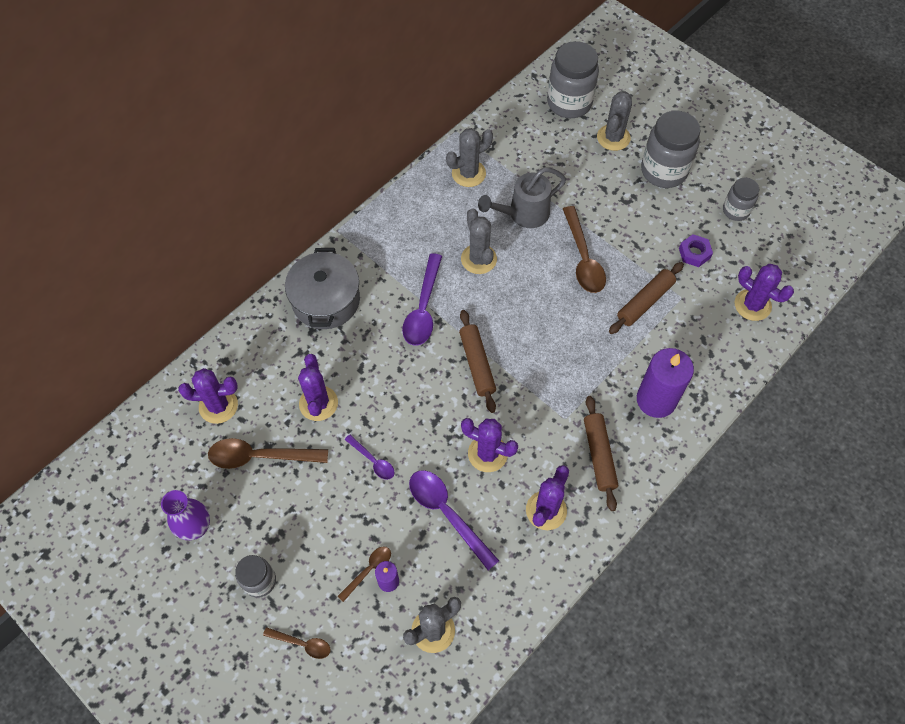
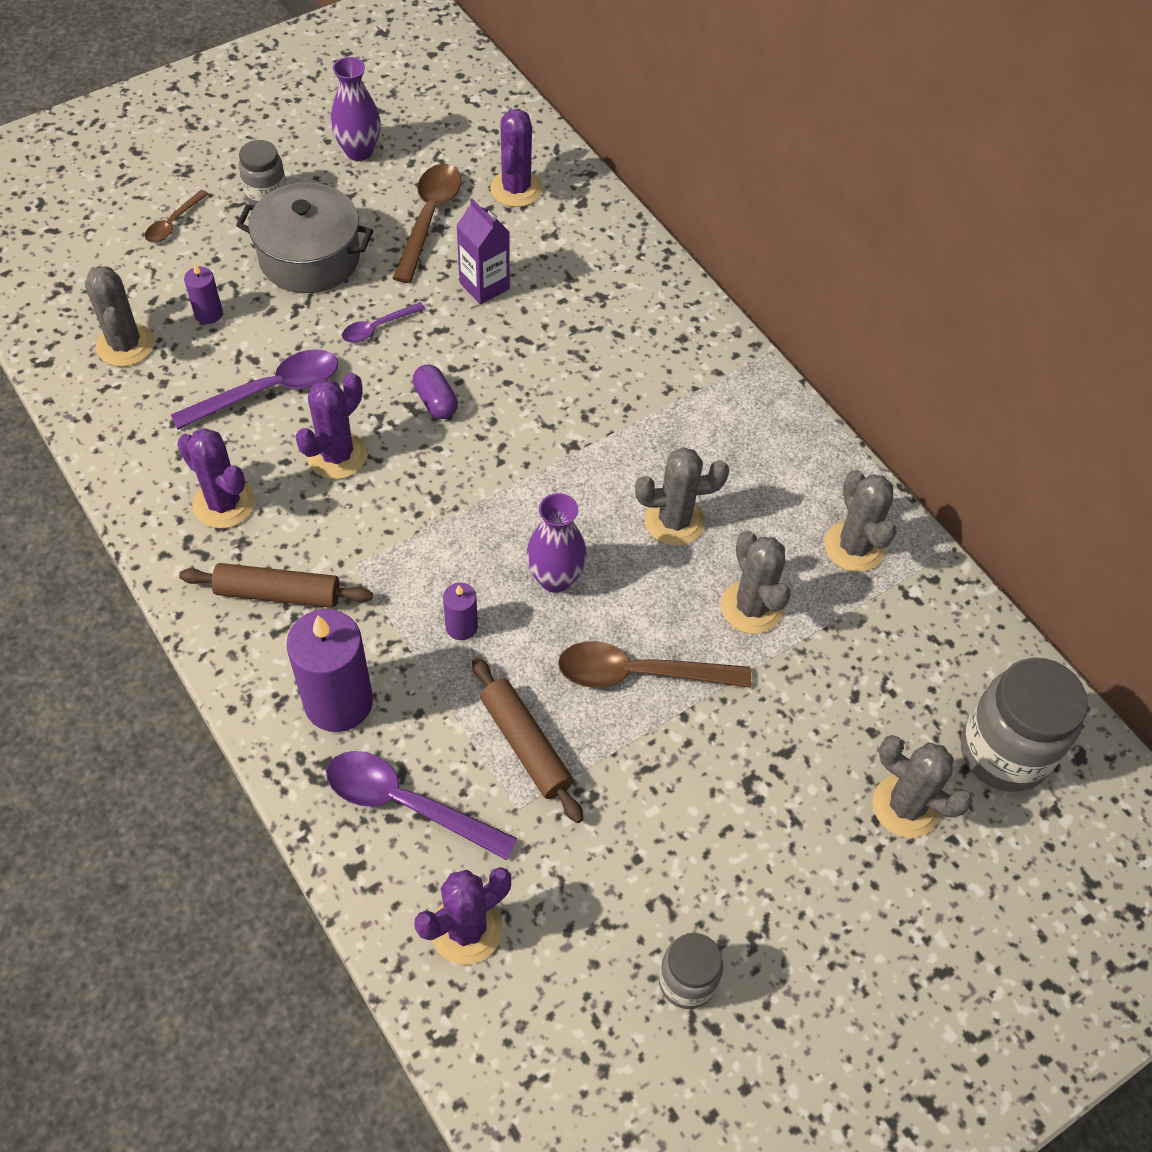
camera: 100 degrees right, 5 degrees down
grey pot [285,248,360,329] -> grey pot moved to [236,182,373,293]
purple cactus [298,354,338,421] -> purple carton [456,198,510,305]
brown spoon [338,546,391,602] -> none
purple spoon [402,253,442,346] -> purple spoon moved to [326,751,518,860]
brown rolling pin [459,310,496,413] -> none
grey watering can [478,167,566,228] -> grey cactus [721,531,791,634]
grey jar [641,111,701,188] -> none
purple nut [679,234,713,267] -> none
none -> purple capsule [413,365,458,419]
none -> purple candle [443,583,478,640]
none -> purple vase [526,493,587,593]

